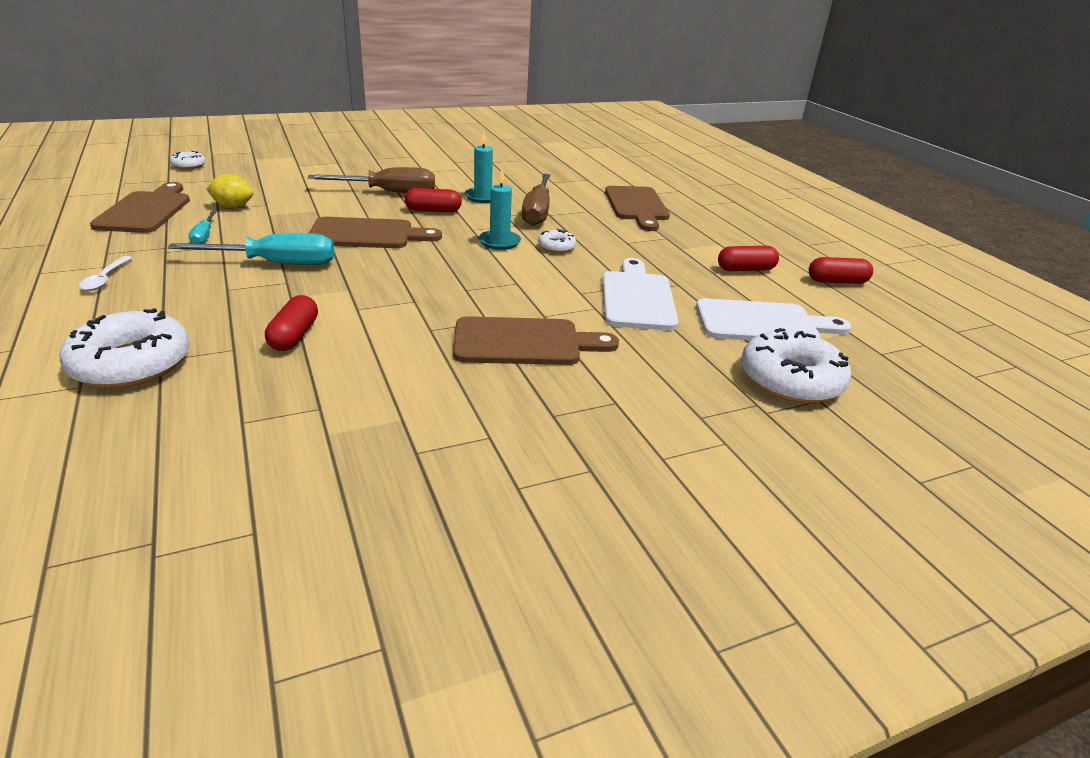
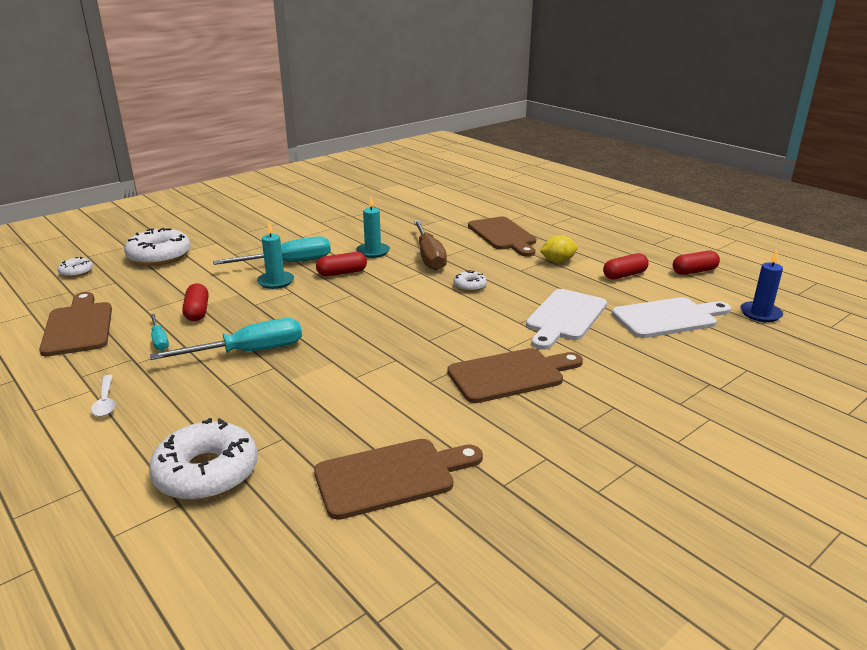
camera: 15 degrees left, 5 degrees down
yellow lemon [206,174,253,208] -> yellow lemon moved to [540,235,578,263]
red capsule [265,295,318,351] -> red capsule moved to [182,284,209,321]
brown screwdriver [308,167,435,193] -> turquoise screwdriver [213,236,331,265]
brown cutting board [309,217,442,248] -> brown cutting board moved to [314,439,483,520]
turquoise candle [479,169,521,250] -> turquoise candle moved to [257,222,294,289]
white cutting board [602,258,679,330] -> white cutting board turned 135 degrees counterclockwise [526,289,607,350]
white donut [741,328,851,403] -> white donut moved to [124,228,191,266]
none -> blue candle [740,250,783,322]

